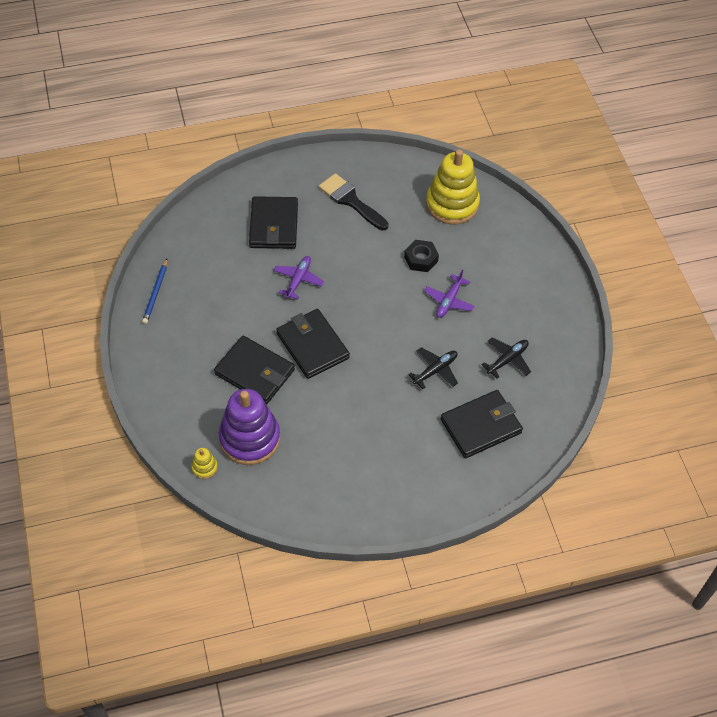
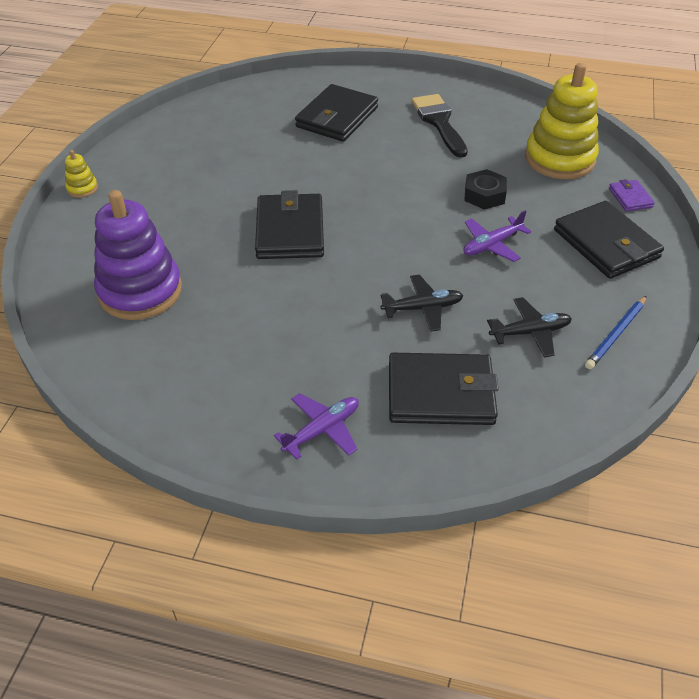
camera: 30 degrees right, 10 degrees down
blue pencil [142,259,167,324] -> blue pencil moved to [585,296,647,369]
yellow stacking toy [191,448,218,479] -> yellow stacking toy moved to [65,150,98,198]
black wallet [214,336,295,404] -> black wallet moved to [554,201,664,279]
purple plane [274,256,324,299] -> purple plane moved to [274,393,359,460]
none -> purple wallet [609,179,655,212]

